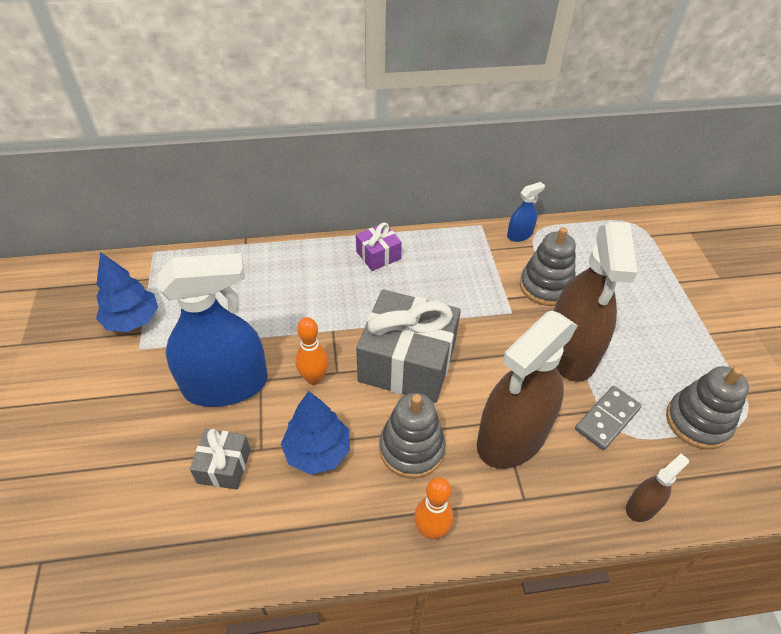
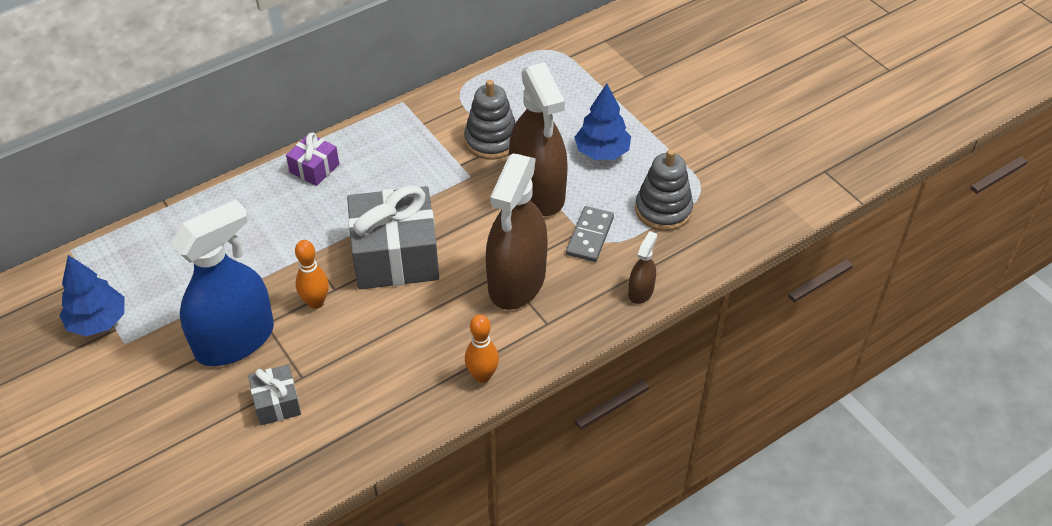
camera: 25 degrees left, 0 degrees up
blue tree [281,391,350,474] -> blue tree moved to [574,84,631,160]
grey stacking toy [379,393,446,479] -> none
blue spray bottle [507,182,545,242] -> none

